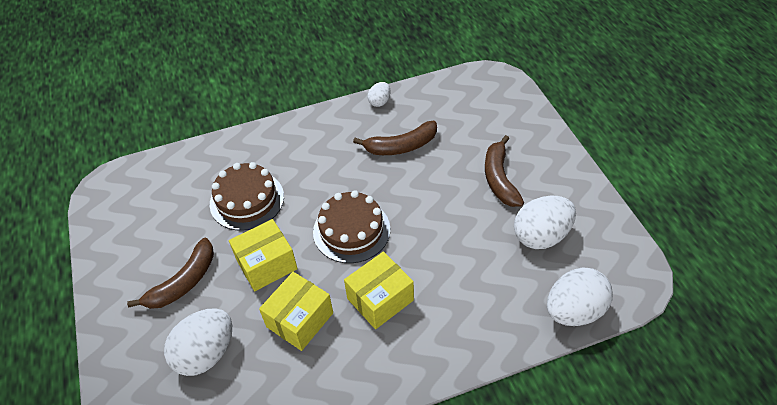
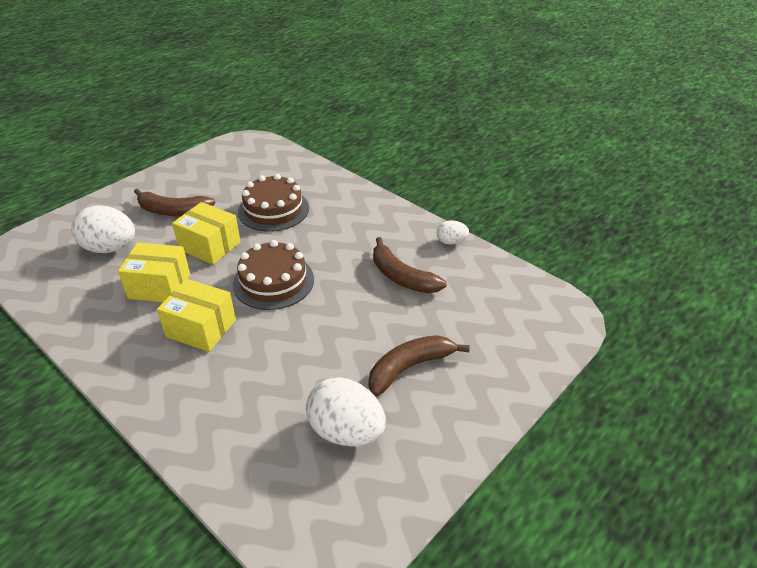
camera: 60 degrees right, 10 degrees down
white egg [547,268,613,326] -> none

